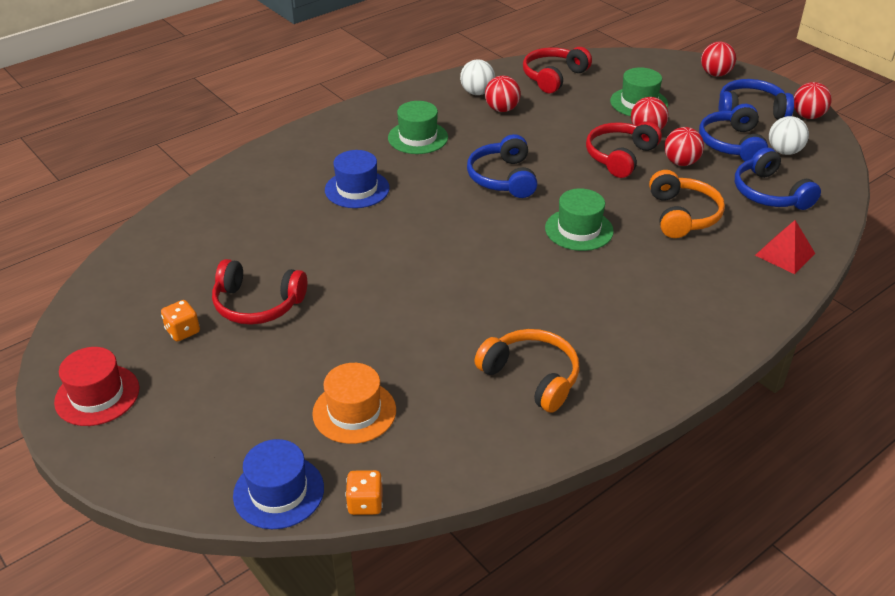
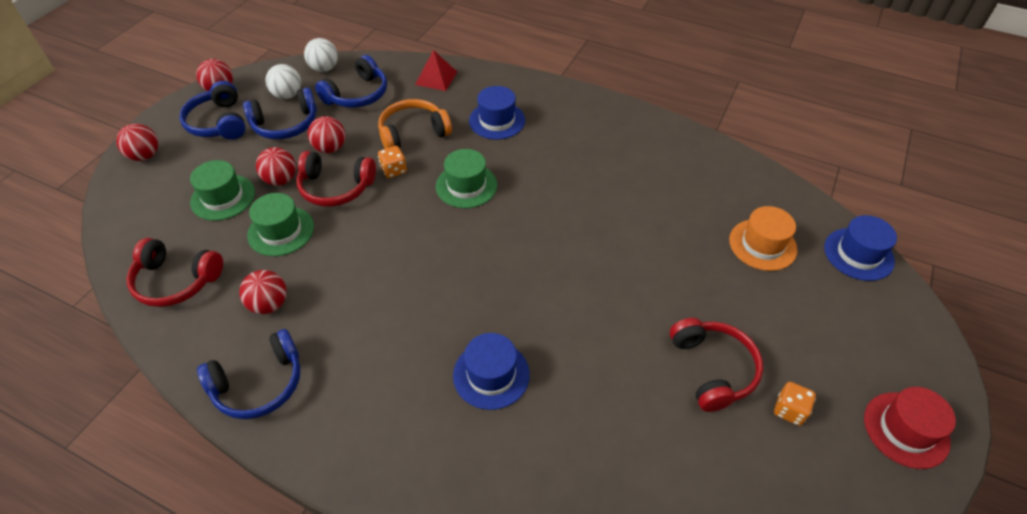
camera: 115 degrees left, 10 degrees up
orange dice [345,470,383,515] -> orange dice moved to [378,146,407,178]
green hat [388,101,448,154] -> green hat moved to [247,193,314,256]
white ball [460,60,495,95] -> white ball moved to [304,38,338,72]
blue headphones [467,134,537,198] -> blue headphones moved to [197,329,301,419]
orange headphones [474,329,579,413] -> none
none -> blue hat [469,86,525,140]

